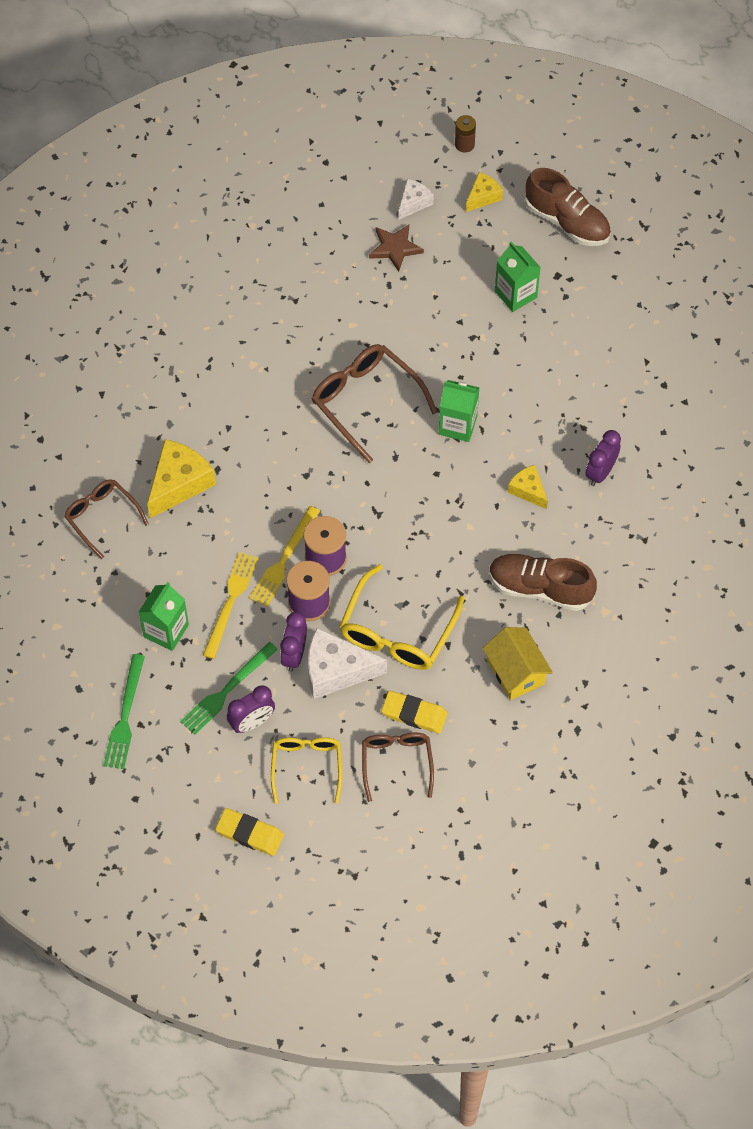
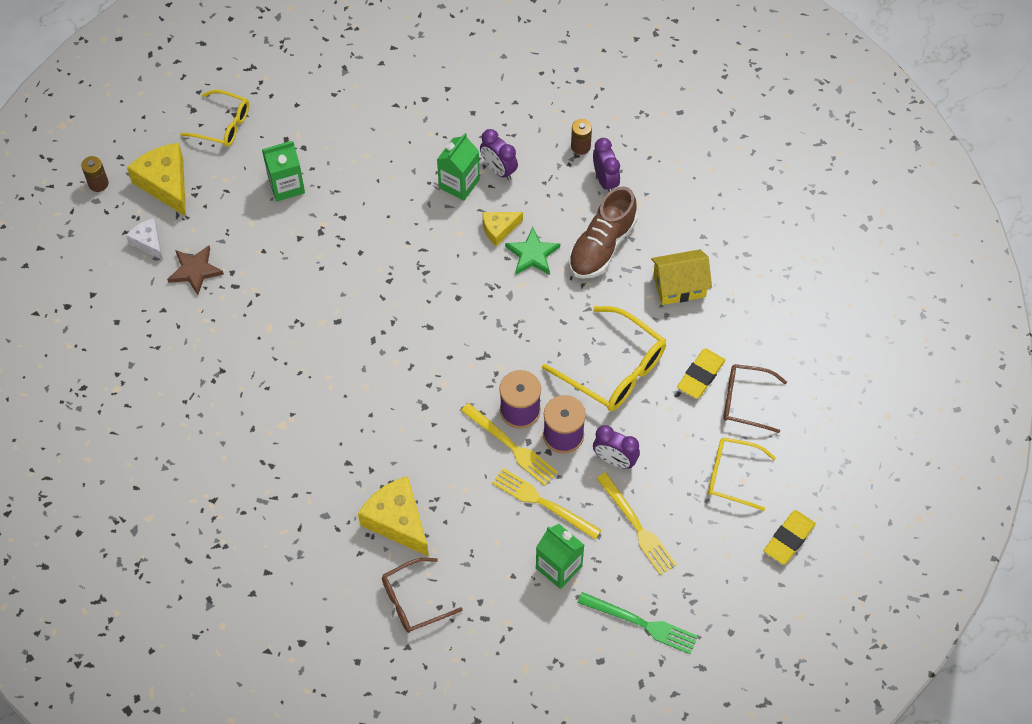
camera: 75 degrees left, 0 degrees up
green fork [180,642,278,735] -> yellow fork [596,472,677,575]
purple clock [227,685,275,733] -> purple clock moved to [593,138,620,192]
white cheese [308,628,387,699] -> none
brown glasses [312,344,437,463] -> none
green carton [439,380,479,442] -> green carton moved to [437,133,480,201]
yellow cheese [466,172,503,212] -> yellow cheese [127,143,186,216], size x1.75
brown shoe [525,168,611,246] -> yellow glasses [180,90,249,147]
none -> green star [505,227,560,275]
none -> brown battery [571,119,592,155]

